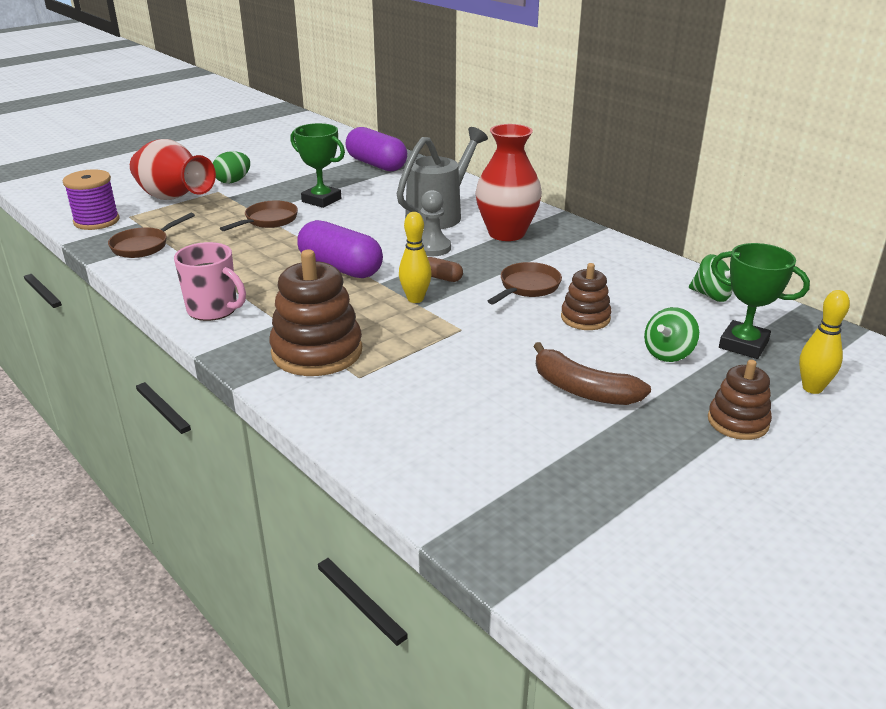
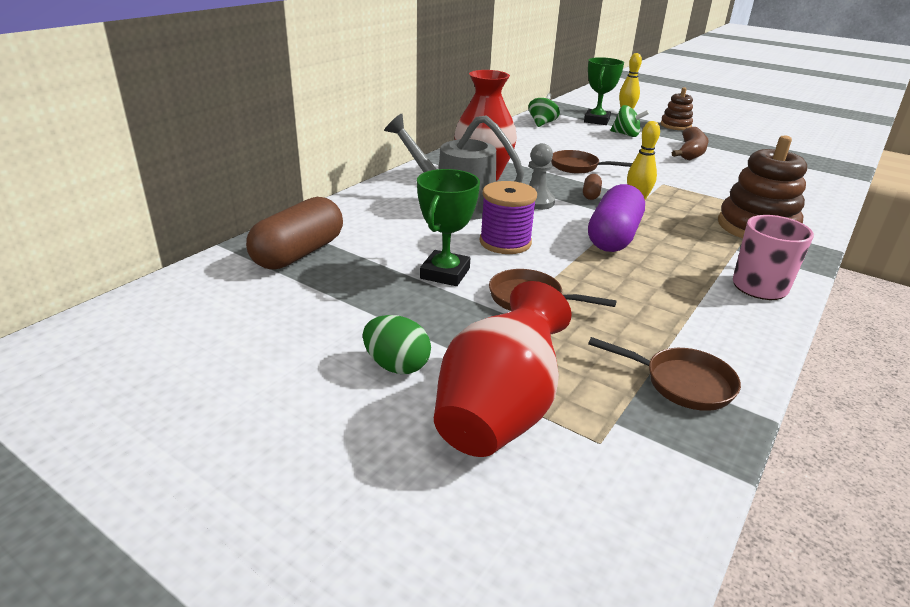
camera: 105 degrees left, 0 degrees up
purple spool [63,169,120,230] -> purple spool moved to [480,181,537,254]
purple capsule [345,127,407,171] -> brown capsule [246,197,343,270]
brown stacking toy [561,263,611,330] -> none

